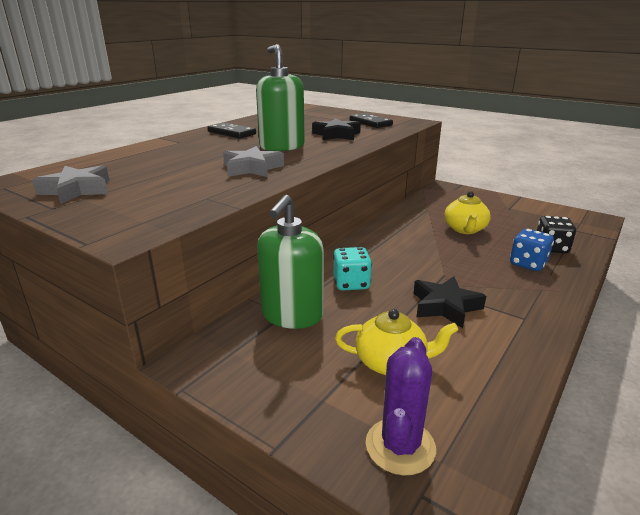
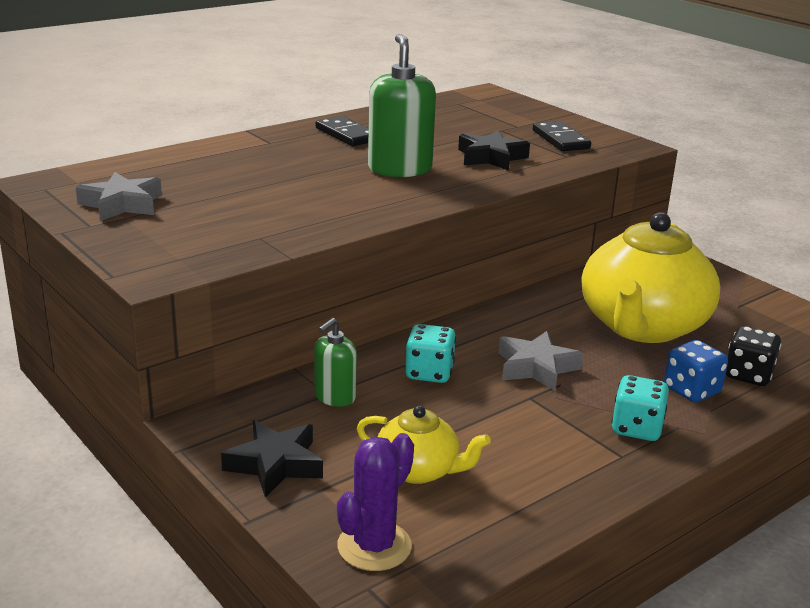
camera: 15 degrees right, 0 degrees up
grey star [223,146,284,177] -> grey star moved to [498,331,583,391]
green soap dispenser [257,195,324,329] -> green soap dispenser [314,318,357,407], size x0.57
black star [414,276,486,328] -> black star moved to [221,420,323,498]
yellow teapot [444,191,491,234] -> yellow teapot [582,212,720,343], size x2.04
none -> turquoise dice [611,375,669,441]

